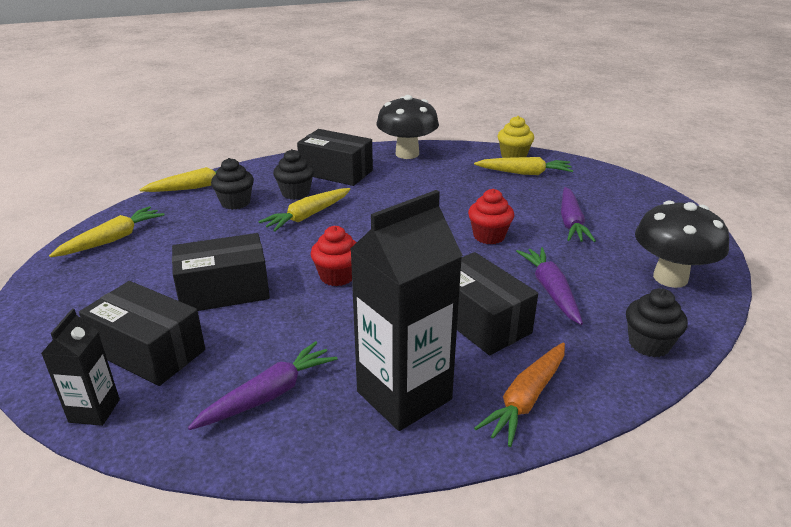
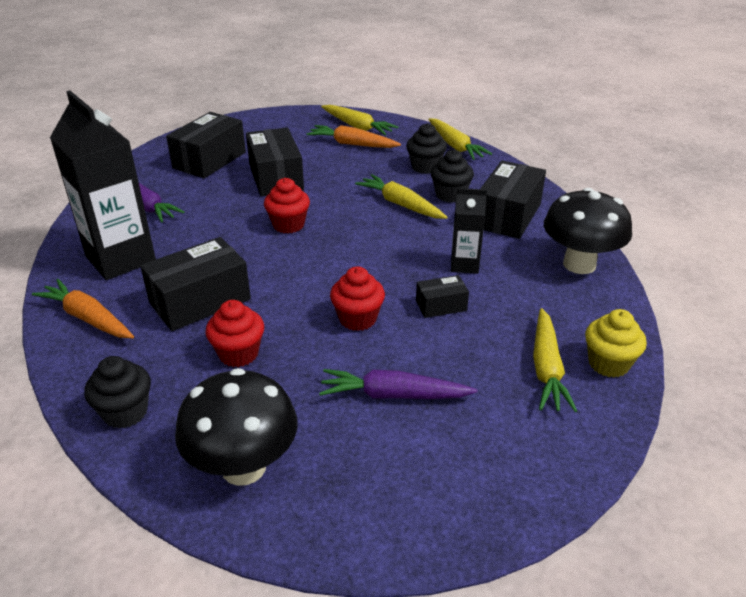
camera: 90 degrees right, 5 degrees up
black carton [41,309,120,426] -> black carton moved to [451,188,487,274]
purple carrot [516,247,583,325] -> red cupcake [205,300,264,367]
none -> orange carrot [307,125,401,148]
none -> black box [416,275,469,318]

